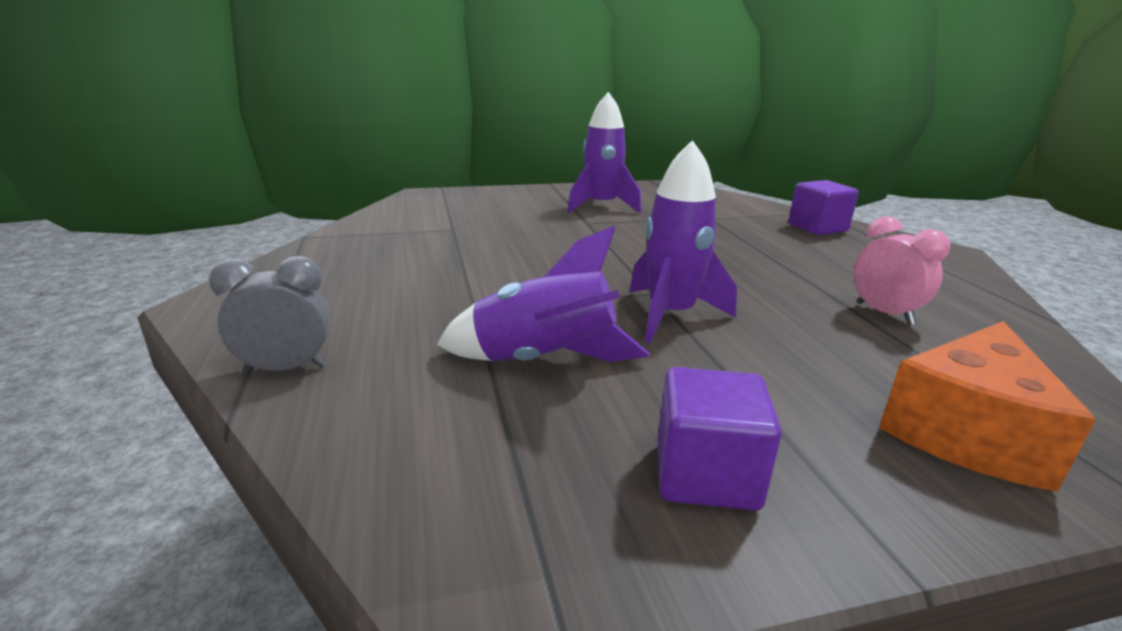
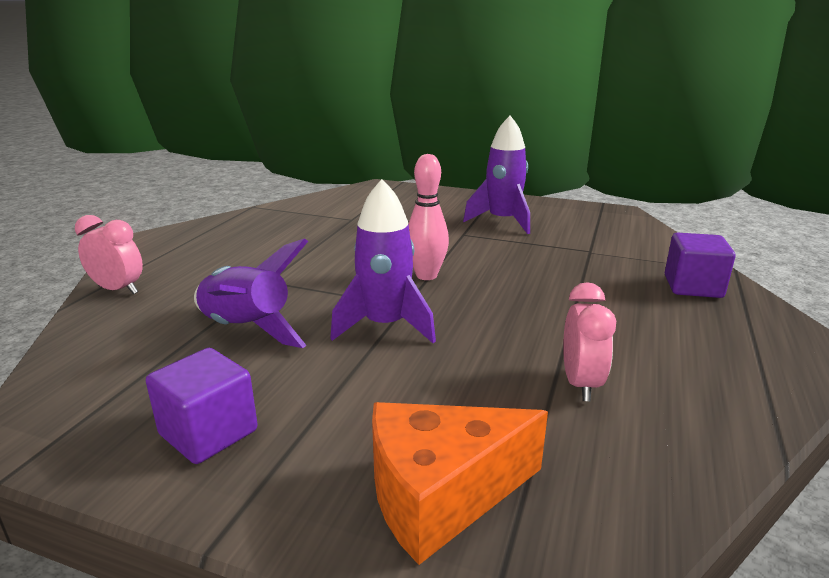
camera: 35 degrees right, 0 degrees up
grey clock [209,256,330,373] -> pink clock [75,215,143,294]
none -> pink bowling pin [408,154,449,280]

